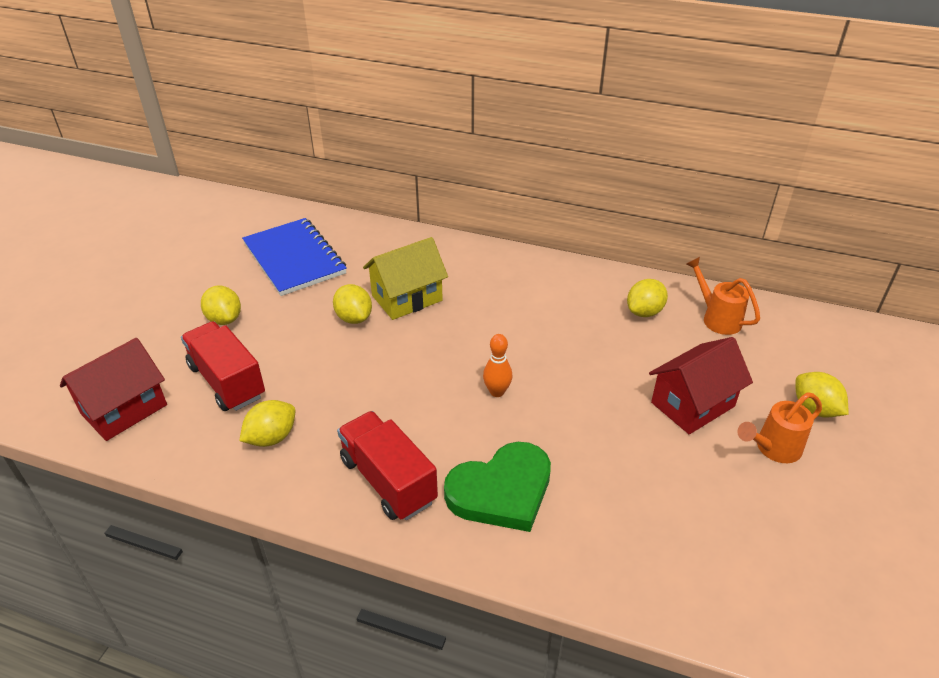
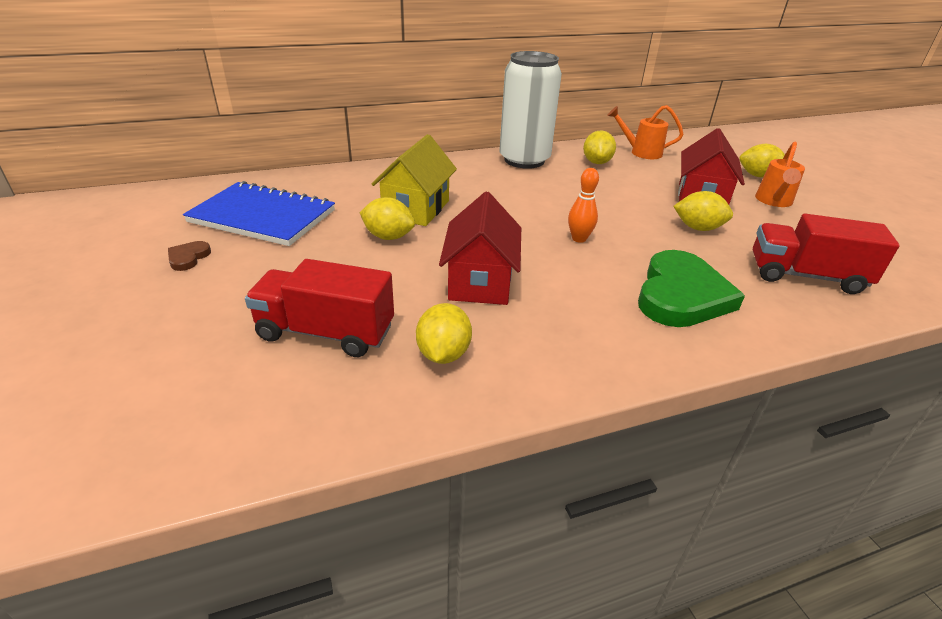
camera: 40 degrees left, 5 degrees down
red house [60,338,167,441] -> red house moved to [439,191,521,305]
yellow lemon [201,286,241,325] -> yellow lemon moved to [673,191,733,231]
red truck [337,411,438,520] -> red truck moved to [753,214,900,294]
none -> brown heart [168,241,211,271]
none -> white can [499,51,562,169]

